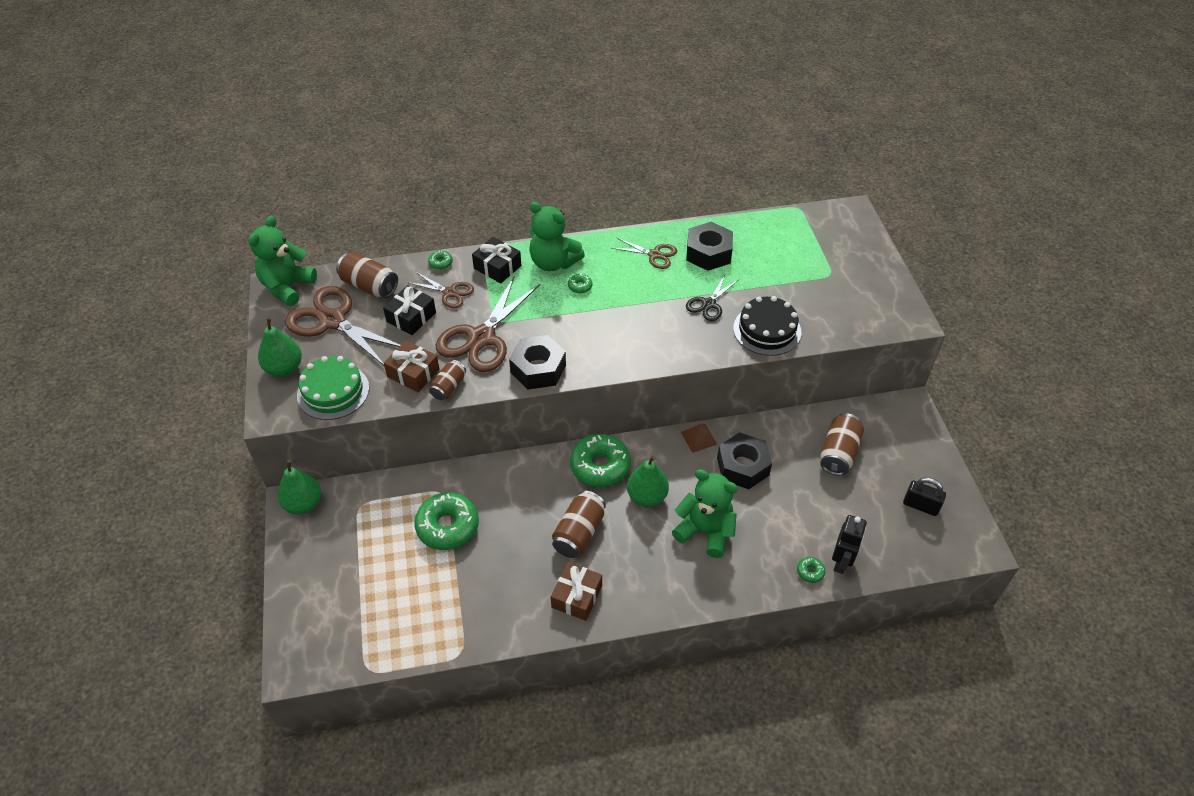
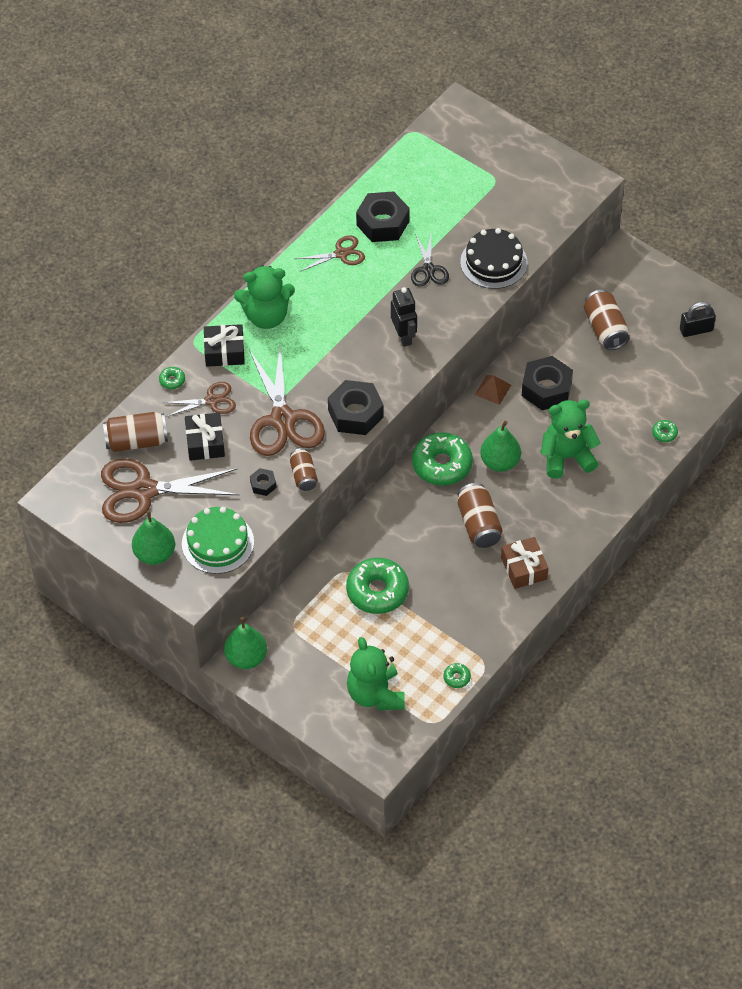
camera: 40 degrees left, 5 degrees up
green teddy bear [248,216,317,306] -> green teddy bear moved to [347,637,405,710]
brown gift [384,340,440,392] -> black nut [250,468,276,496]
green donut [568,273,593,293] -> green donut moved to [443,663,471,688]
black robot [832,515,867,574] -> black robot moved to [391,287,417,347]

